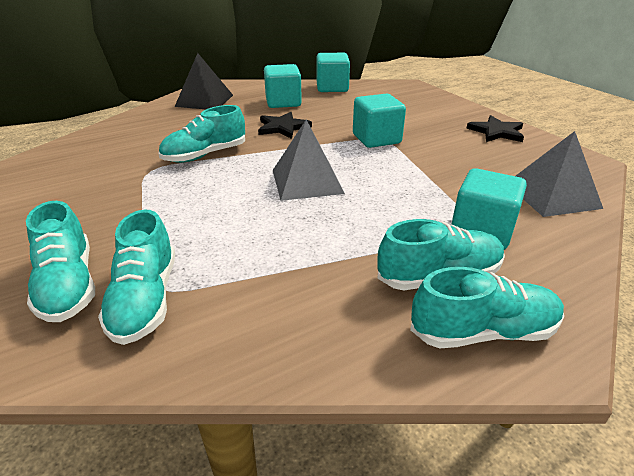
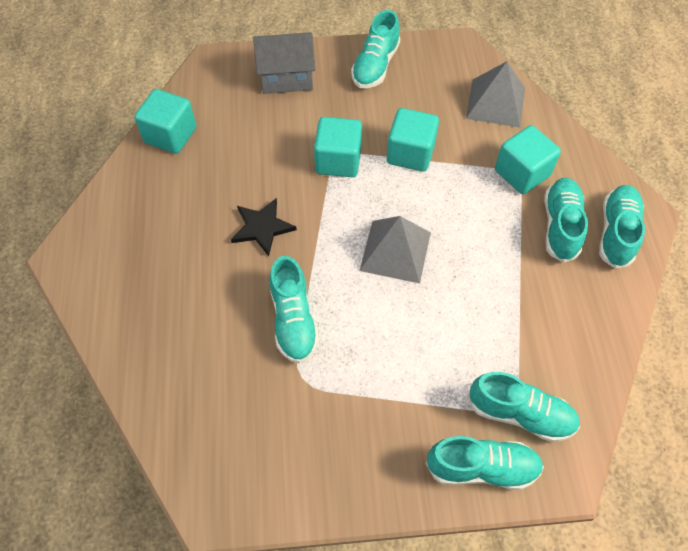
camera: 65 degrees left, 25 degrees up
black pyramid [175,53,233,109] -> none
turquoise cube [264,64,302,108] -> turquoise cube moved to [387,108,439,172]
black star [466,115,524,142] -> turquoise shoe [351,10,400,88]
none -> grey house [253,32,315,94]

